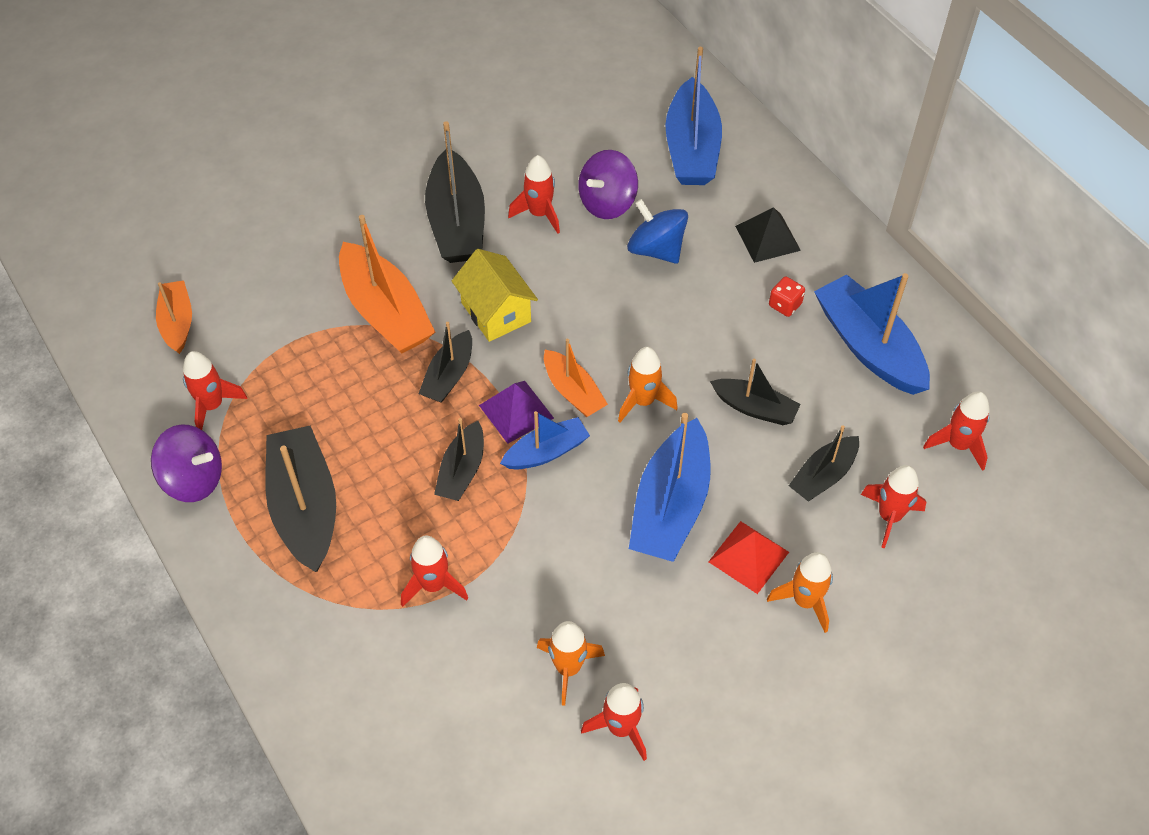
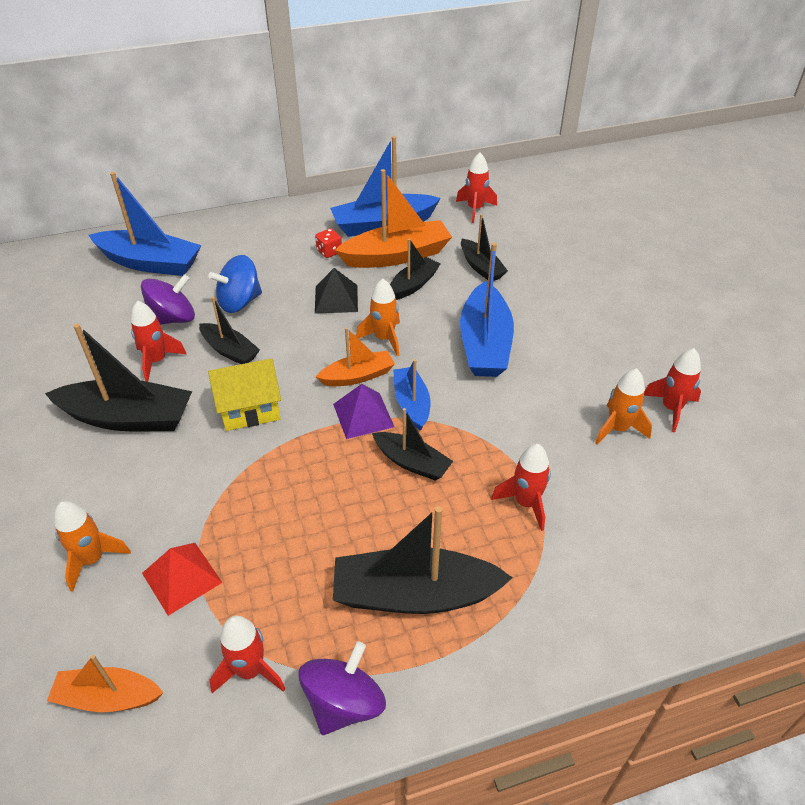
camera: 75 degrees left, 10 degrees down
orange boat [339,215,435,354] -> orange boat moved to [335,169,452,268]
black boat [418,322,472,403] -> black boat moved to [199,297,260,364]
purple spinning top [578,150,638,219] -> purple spinning top turned 90 degrees counterclockwise [141,274,195,325]
blue boat [629,413,711,562] -> blue boat turned 60 degrees clockwise [460,243,514,377]
red pyramid [708,521,789,594] -> red pyramid moved to [142,543,223,616]
black pyramid [735,207,801,263] -> black pyramid moved to [315,268,358,314]
orange rocket [767,552,833,633] -> orange rocket moved to [54,501,131,592]
red rocket [861,465,926,548] -> none

